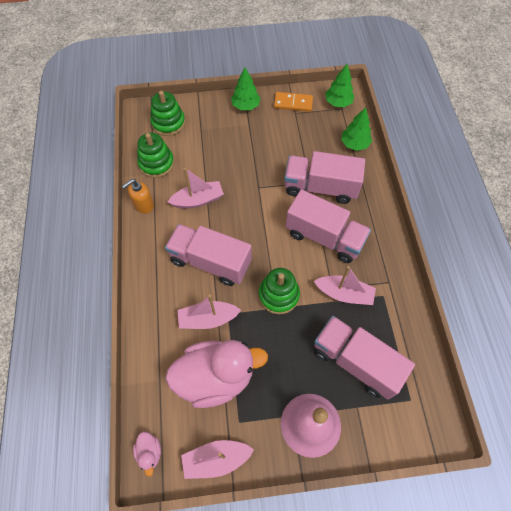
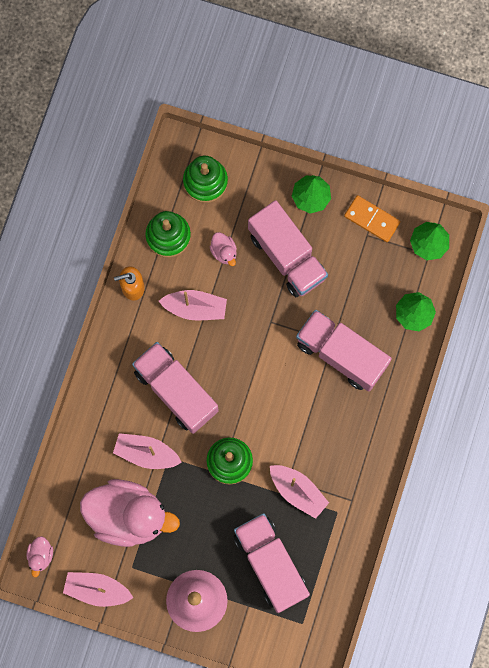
camera: 25 degrees right, 15 degrees up
pink truck [285,189,371,263] -> pink truck moved to [248,200,328,297]
none -> pink duck [210,232,237,266]

